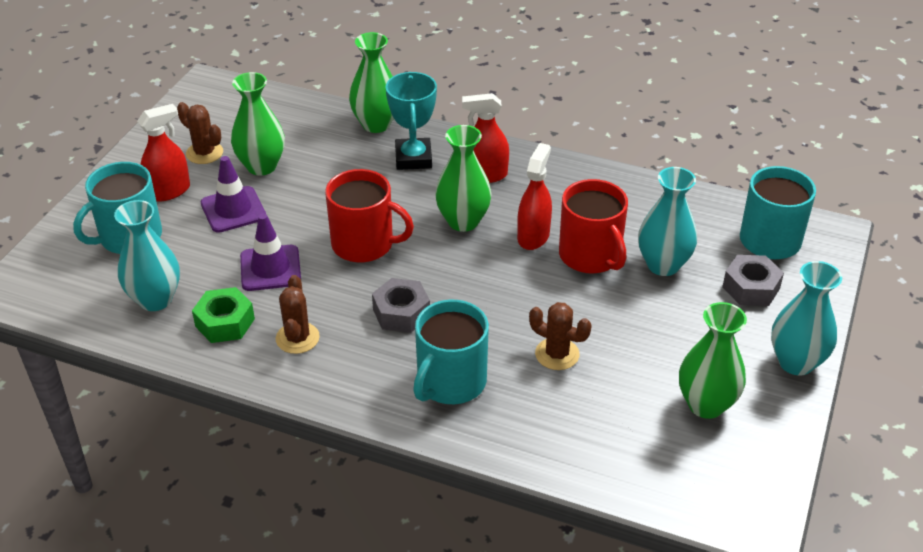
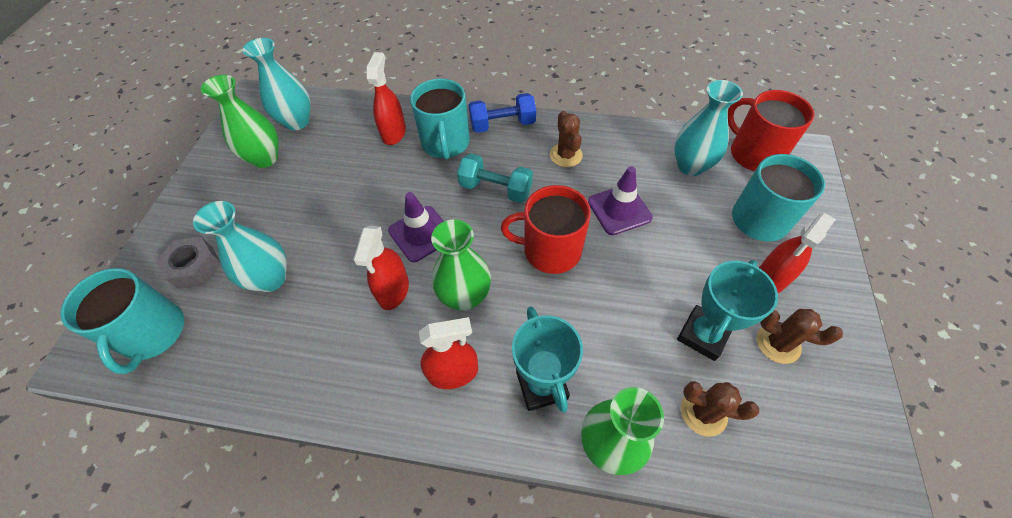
camera: 170 degrees right, 15 degrees up
green nut [192,287,255,343] -> none
purple traffic cone [201,156,266,233] -> purple traffic cone moved to [388,192,444,262]
green vase [231,72,285,176] -> turquoise trophy [677,260,778,361]
grey nut [372,278,430,333] -> turquoise dumbbell [457,154,533,203]
turquoise mug [413,300,489,404] -> turquoise mug turned 150 degrees clockwise [410,78,470,160]
brown cactus [529,302,591,370] -> brown cactus moved to [681,381,759,437]
red mug [559,179,628,273] -> red mug moved to [728,90,814,171]
turquoise vase [771,261,842,375] -> turquoise vase moved to [242,38,310,130]
none -> red spray bottle [367,52,406,145]
none -> blue dumbbell [469,93,536,133]

